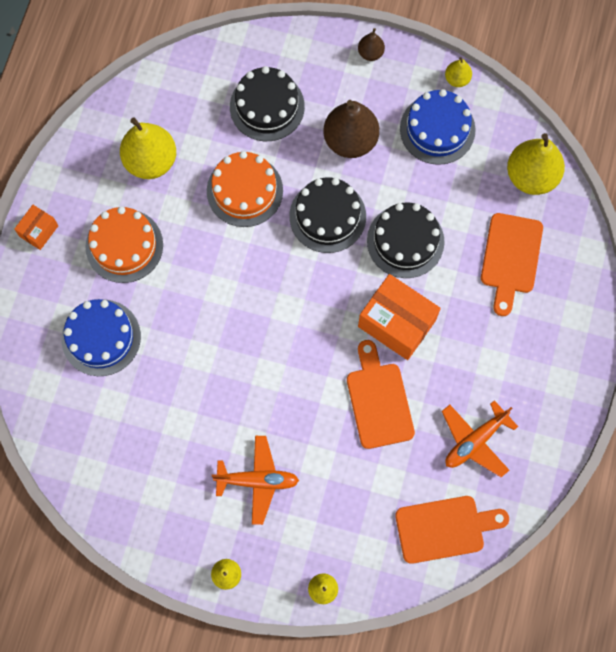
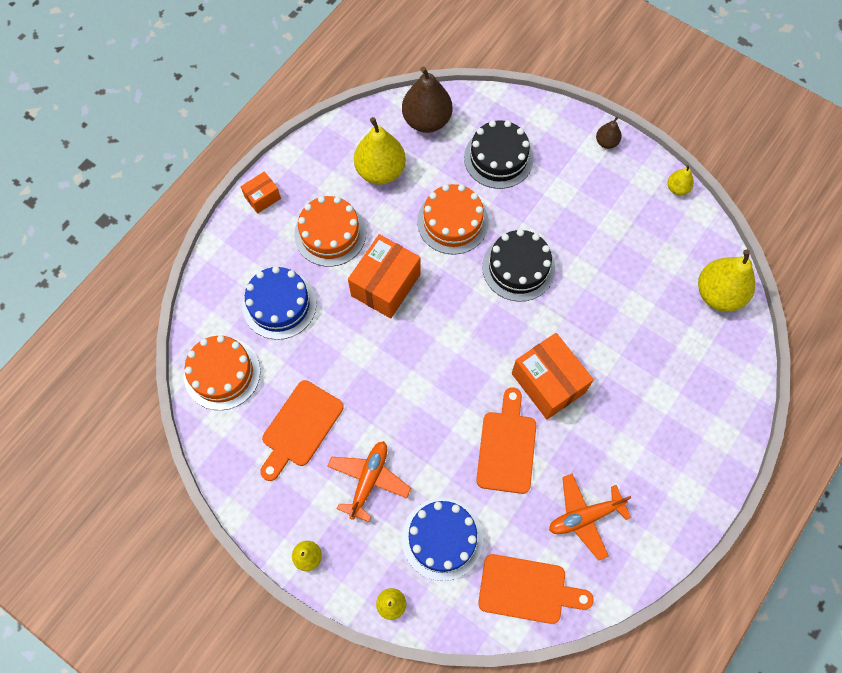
camera: 20 degrees right, 5 degrees down
orange plane [212,436,299,525] -> orange plane turned 90 degrees counterclockwise [327,441,411,522]
brown pear [323,100,379,158] -> brown pear moved to [402,66,452,133]
black cake [367,202,444,278] -> none
blue cake [400,89,475,165] -> blue cake moved to [402,498,483,581]
orange cutting board [481,213,543,316] -> orange cutting board moved to [260,380,344,481]
none -> orange cake [184,335,260,410]
none -> orange box [348,234,420,319]

